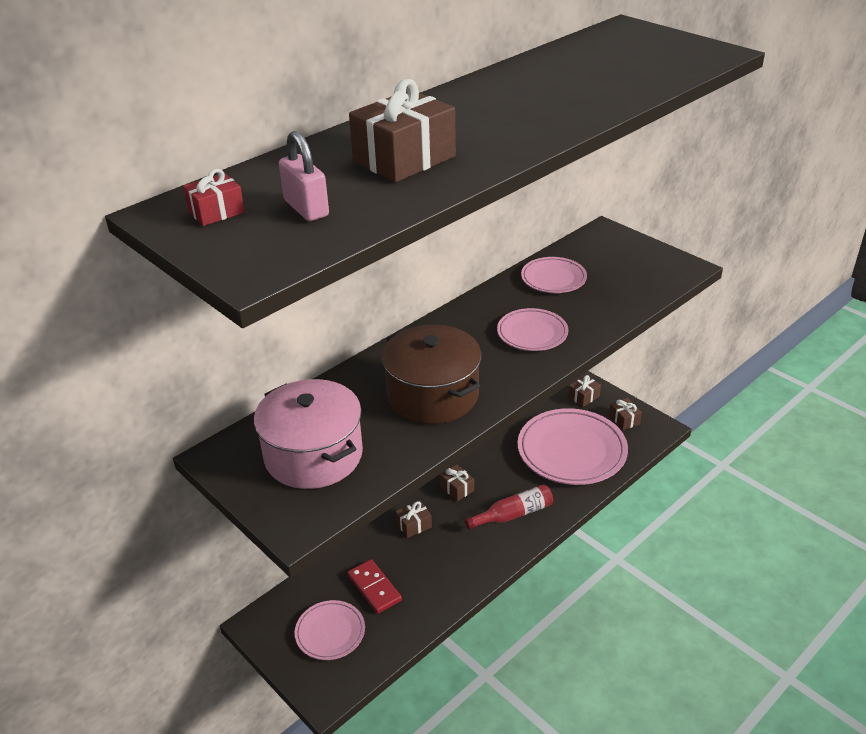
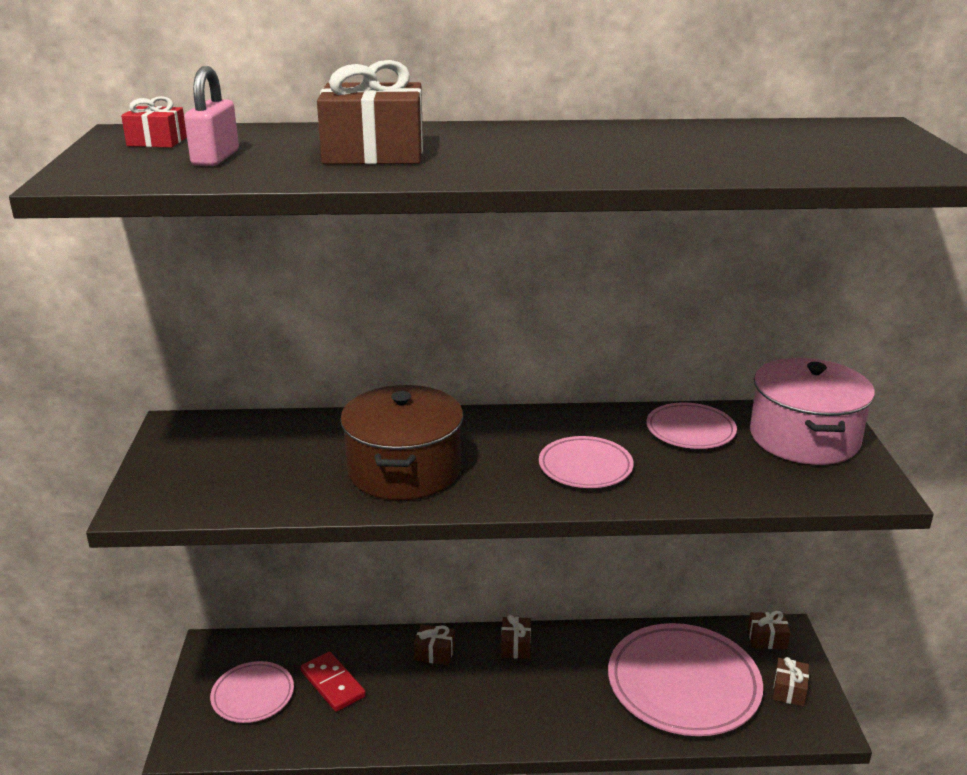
camera: 40 degrees right, 10 degrees down
pink pot [254,379,363,489] -> pink pot moved to [750,358,875,465]
red domino [348,559,402,614] -> red domino turned 45 degrees counterclockwise [301,652,366,712]
red bottle [465,484,553,530] -> none

